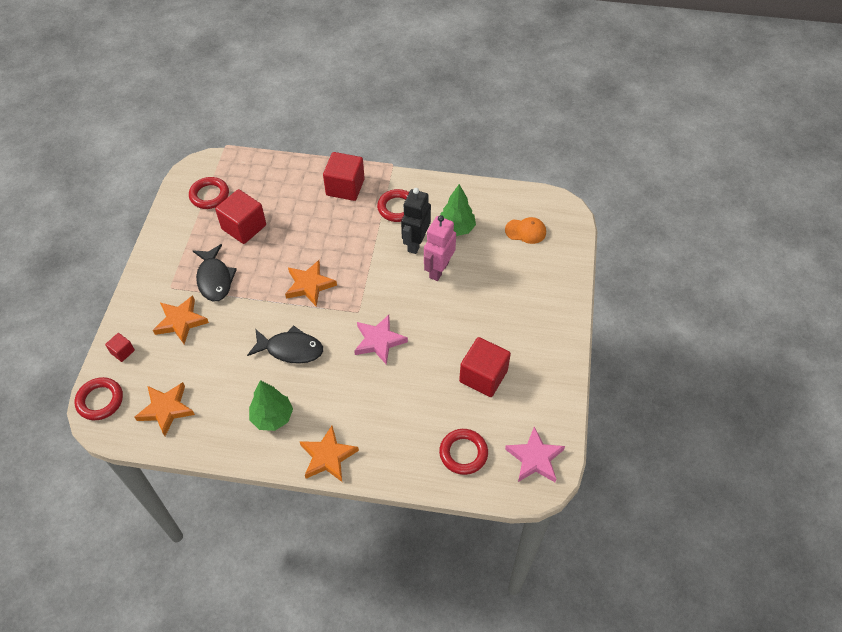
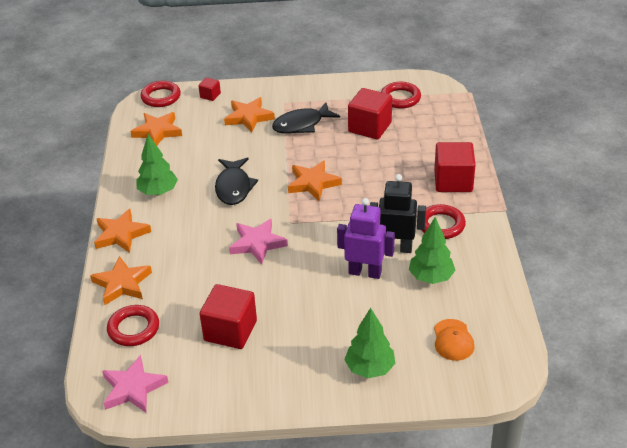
camera: 80 degrees right, 15 degrees down
pink robot [424,215,456,281] -> purple robot [337,198,395,279]
none -> orange star [90,256,152,305]
none -> green tree [344,308,395,378]

